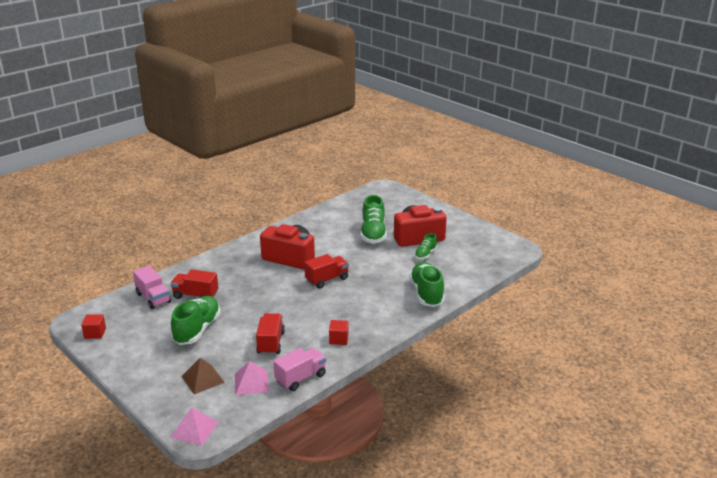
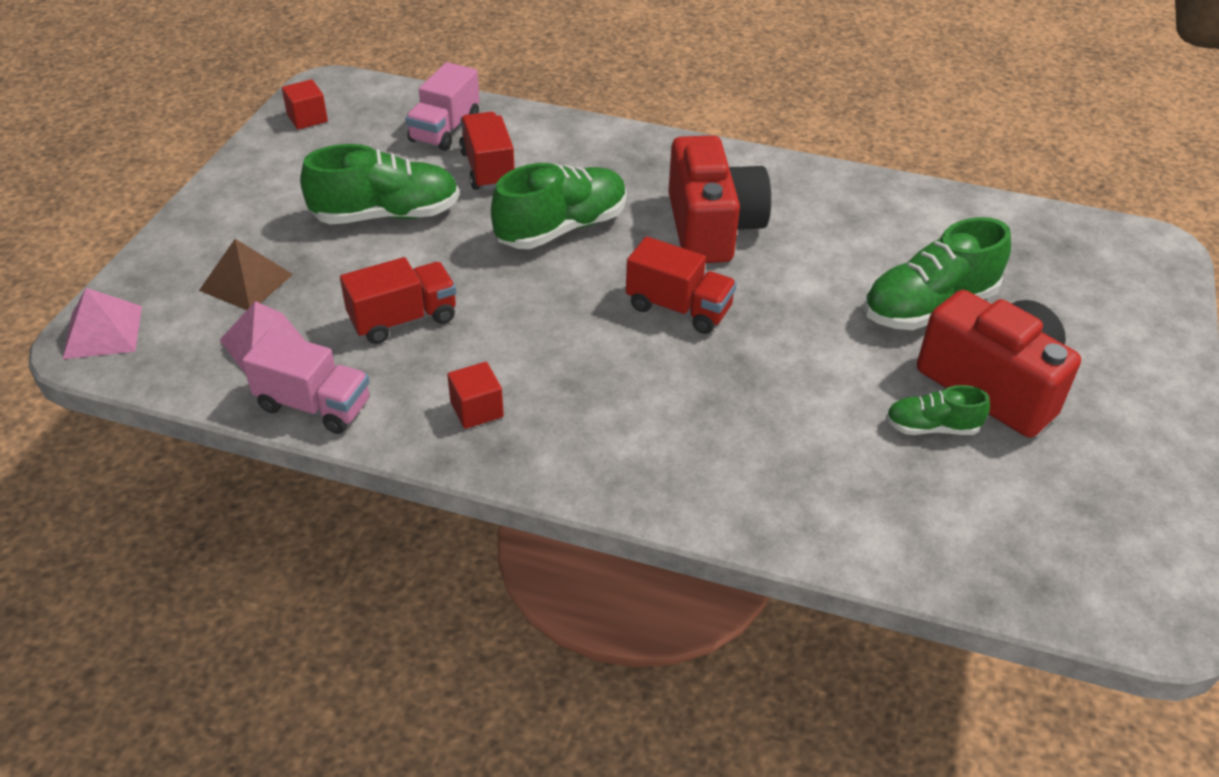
camera: 60 degrees right, 15 degrees up
green shoe [409,262,445,307] -> green shoe moved to [491,163,627,249]

